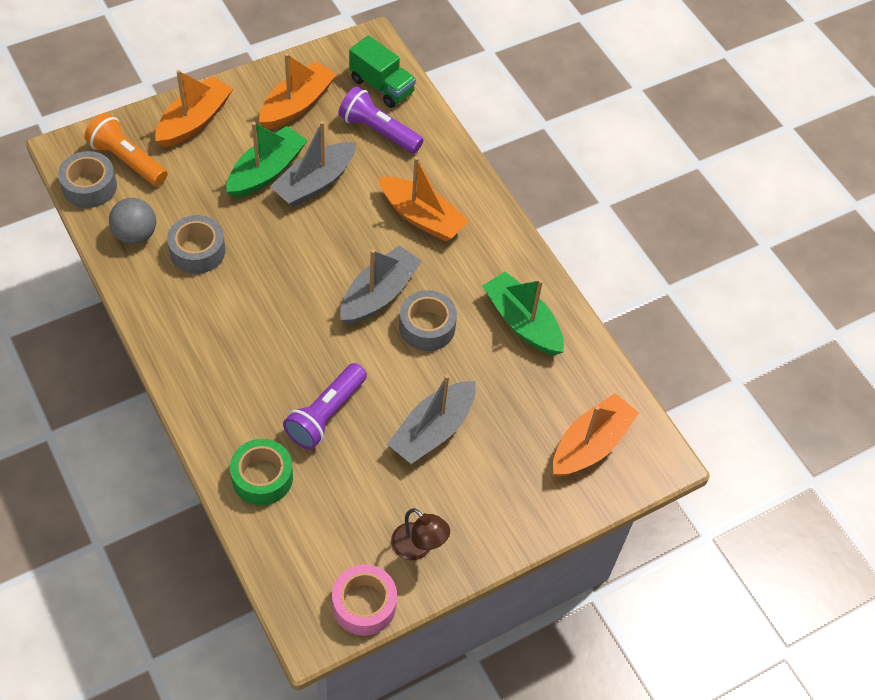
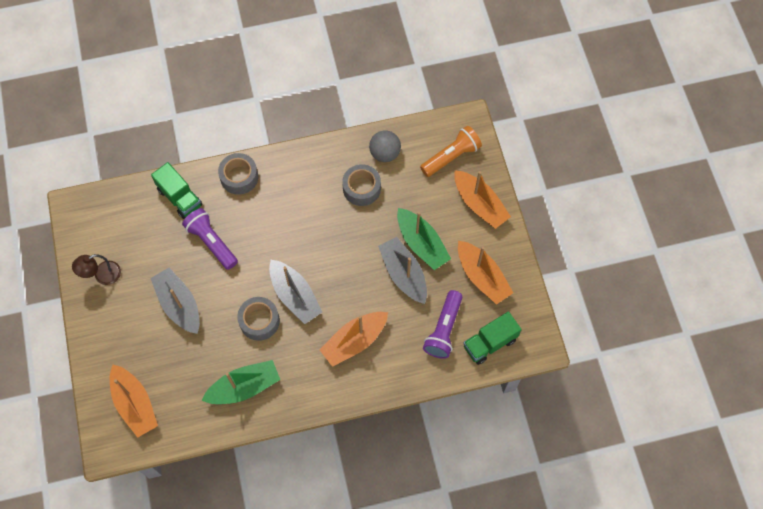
camera: 110 degrees right, 10 degrees up
grey tape [58,151,117,208] -> grey tape moved to [218,153,258,195]
green tape [230,439,293,505] -> green truck [151,162,203,219]
pink tape [332,564,397,636] -> none
purple flashlight [339,86,423,154] -> purple flashlight turned 150 degrees clockwise [423,290,463,359]

